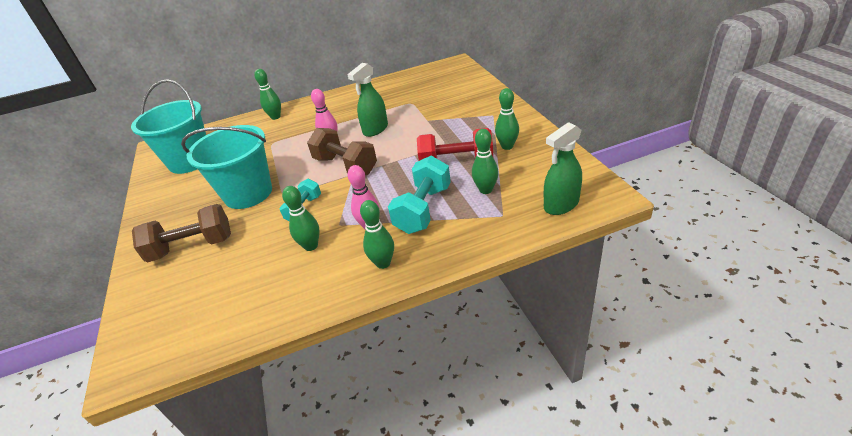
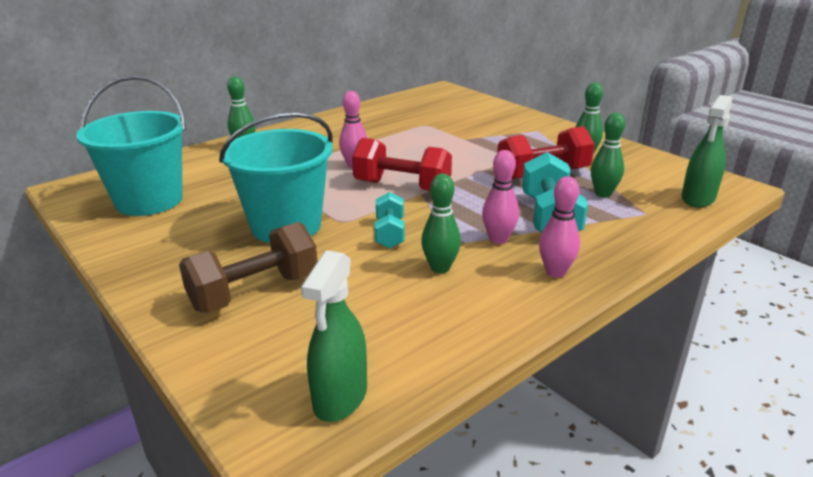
camera: 25 degrees left, 10 degrees down
brown dumbbell [307,128,377,175] -> red dumbbell [352,138,452,191]
green spray bottle [347,63,388,137] -> green spray bottle moved to [301,250,367,422]
green bowling pin [360,200,394,269] -> pink bowling pin [539,176,580,278]

